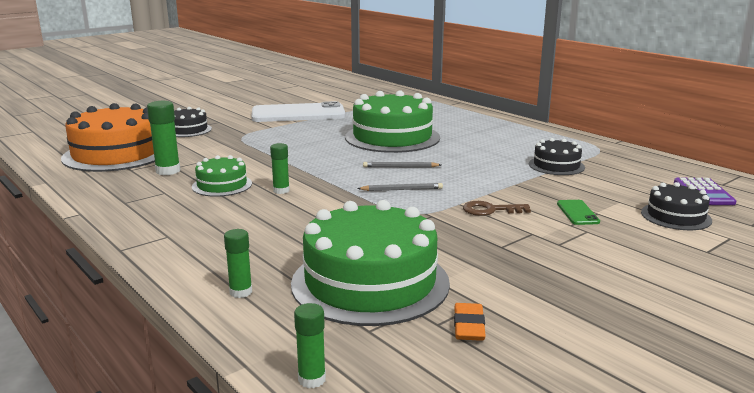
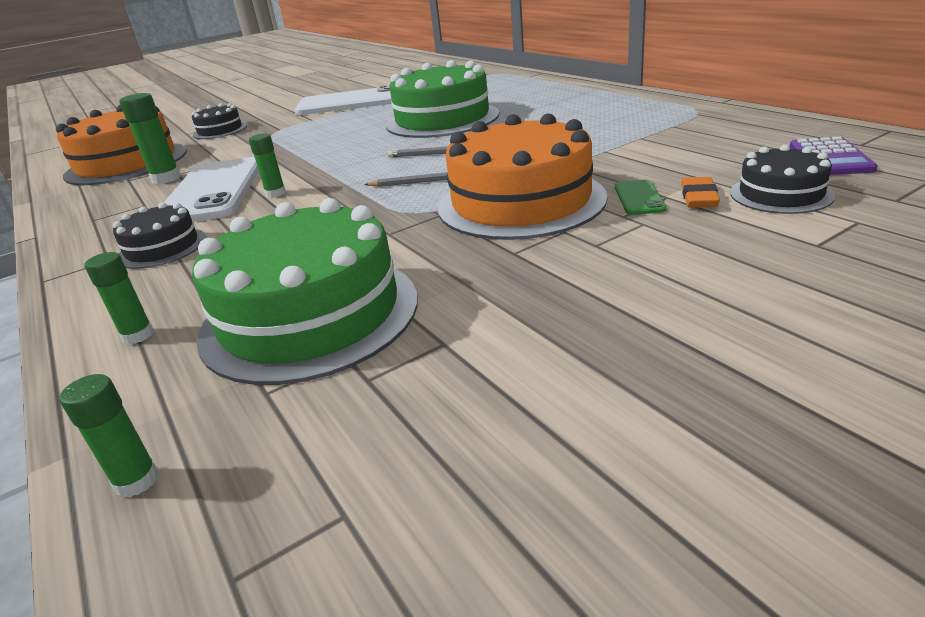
camera: 10 degrees right, 10 degrees up
green cake [192,155,252,197] -> white phone [164,157,259,222]
orange eraser [454,303,486,341] -> orange eraser moved to [681,177,720,208]
brown key [463,201,531,216] -> orange cake [438,113,607,240]
black cake [529,138,585,175] -> black cake moved to [113,202,206,269]

